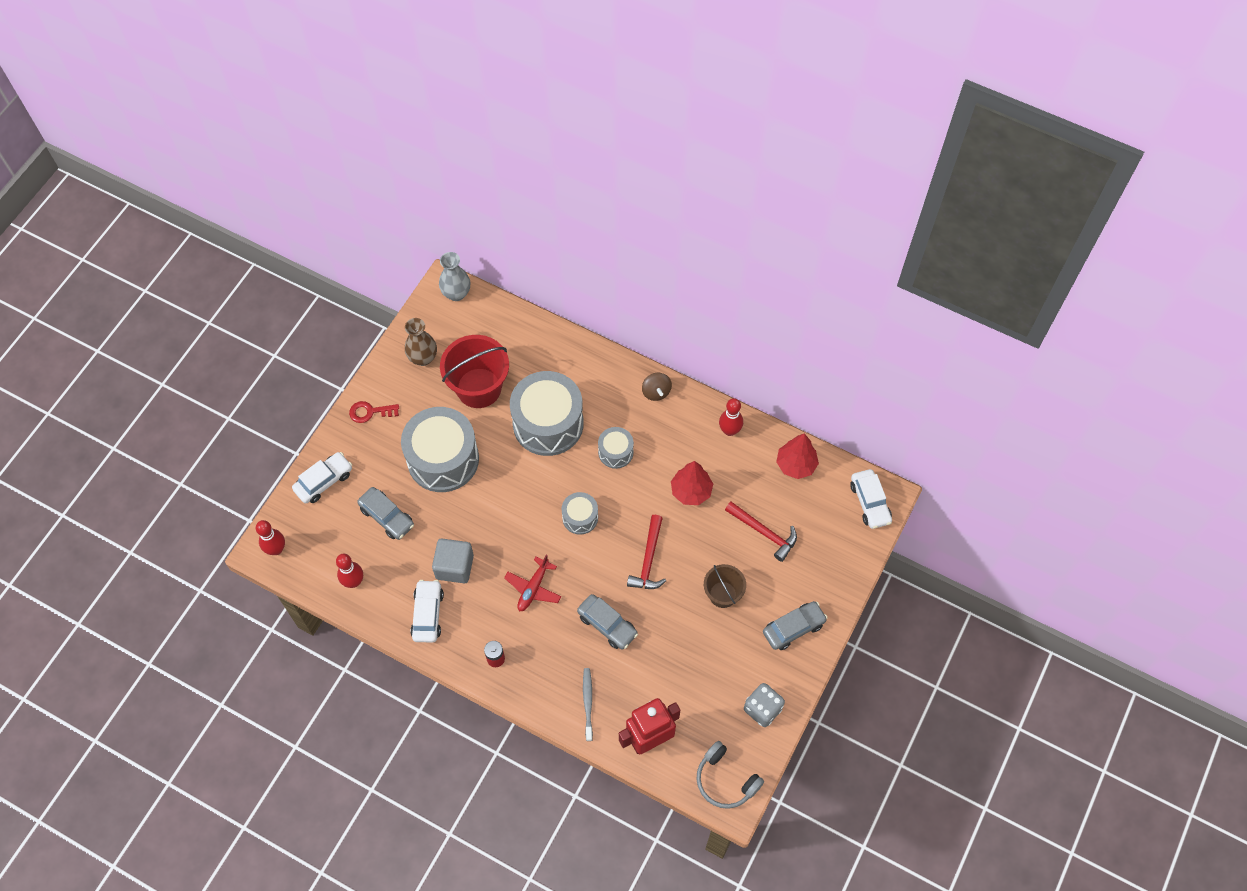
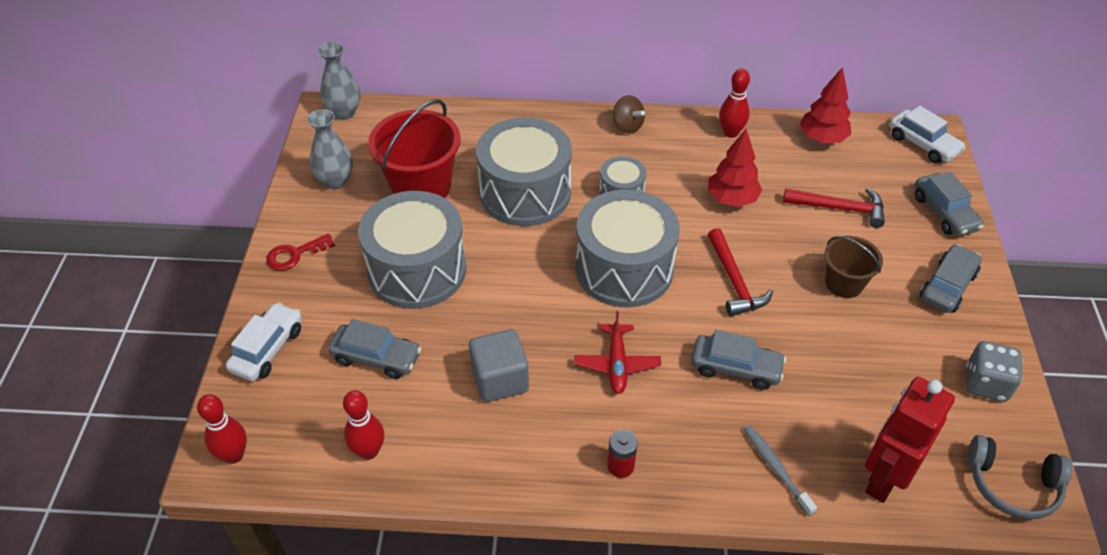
camera: 25 degrees left, 15 degrees down
brown vase [405,318,437,366] -> grey vase [307,109,353,189]
white car [410,580,444,642] -> none
grey drum [562,492,598,535] -> grey drum [576,189,680,308], size x2.03
none -> grey car [915,172,984,236]

